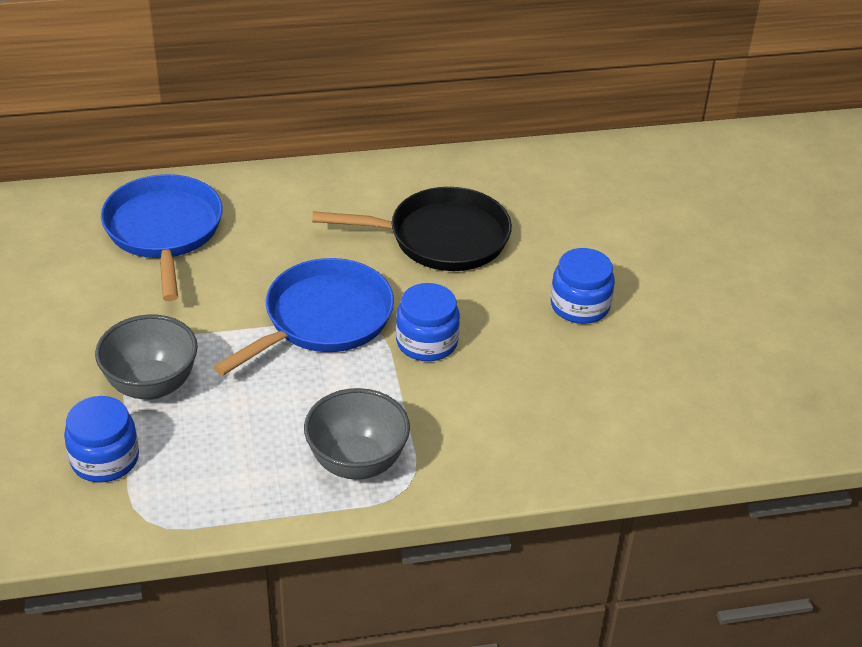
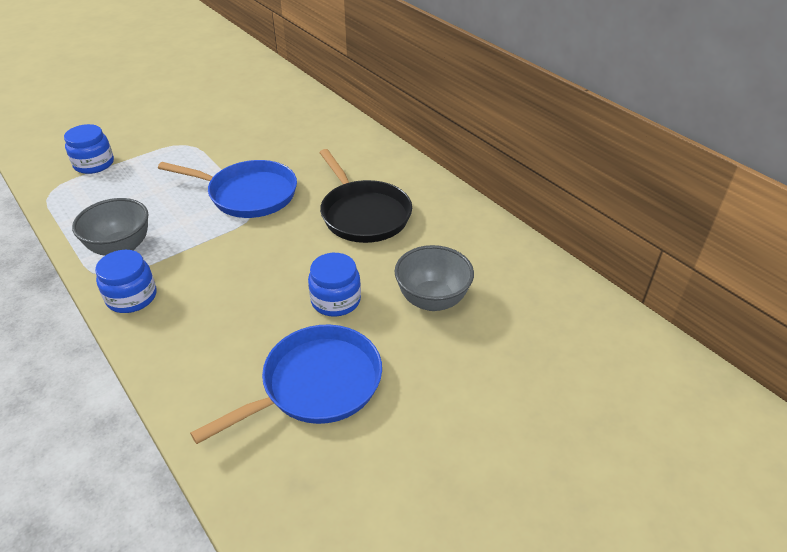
camera: 65 degrees right, 0 degrees up
grey bowl [95,314,198,400] -> grey bowl moved to [395,245,474,311]
blue pan [101,174,222,301] -> blue pan moved to [190,325,382,444]
blue jar [396,283,460,361] -> blue jar moved to [95,250,157,313]

